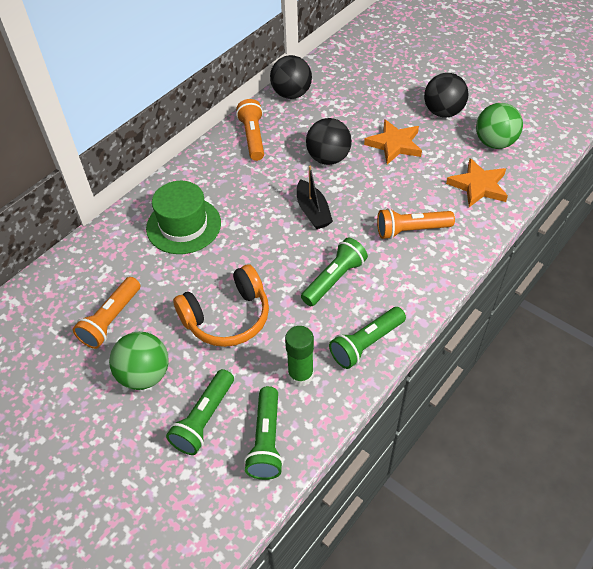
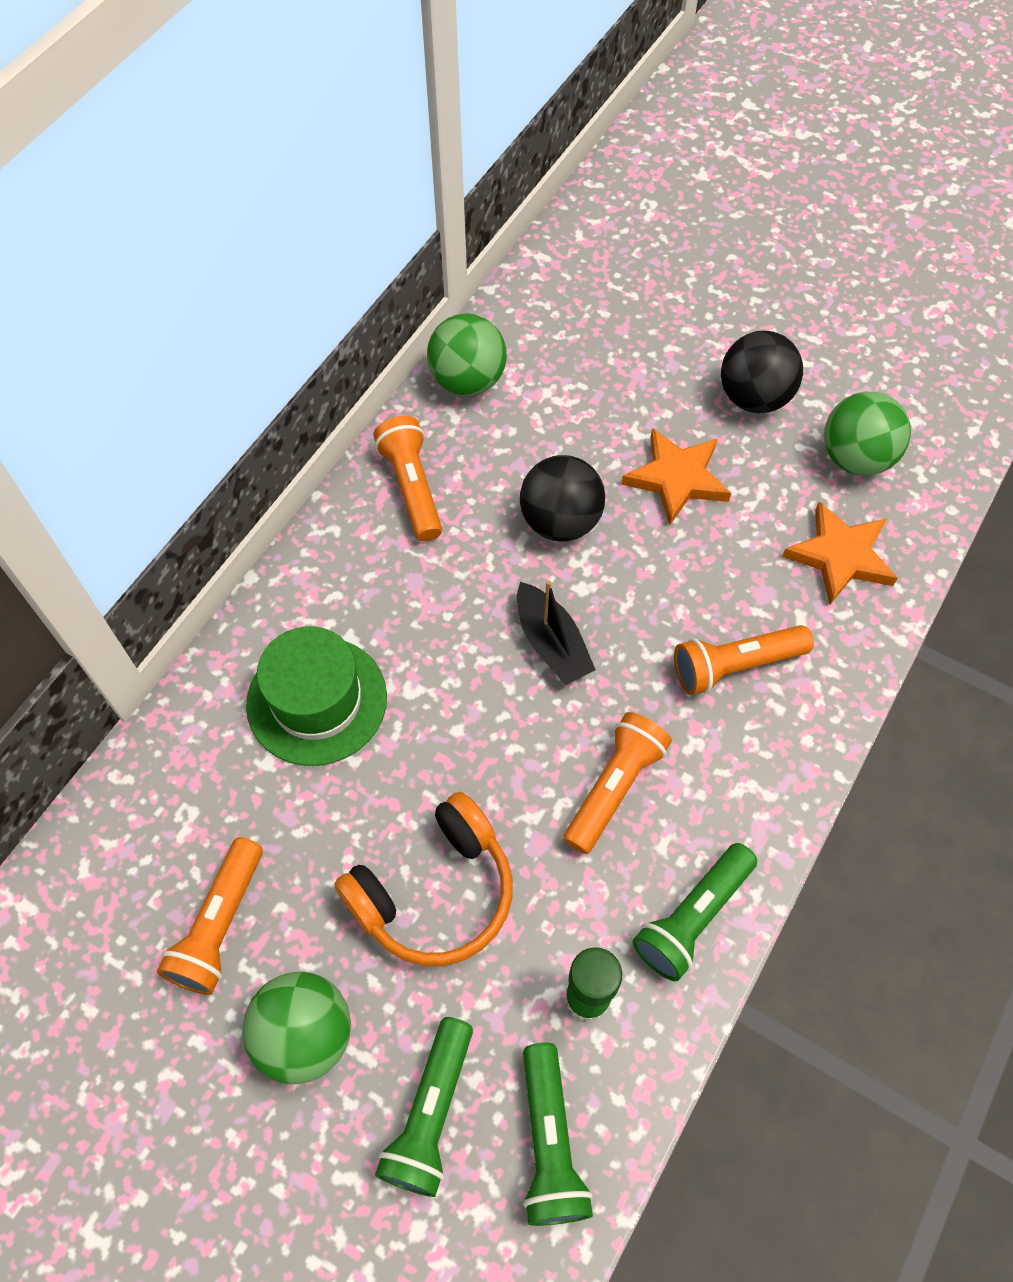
camera: 10 degrees left, 10 degrees up
black ball [270,55,312,99] -> green ball [427,314,507,396]
green flashlight [301,238,368,306] -> orange flashlight [563,712,672,854]

